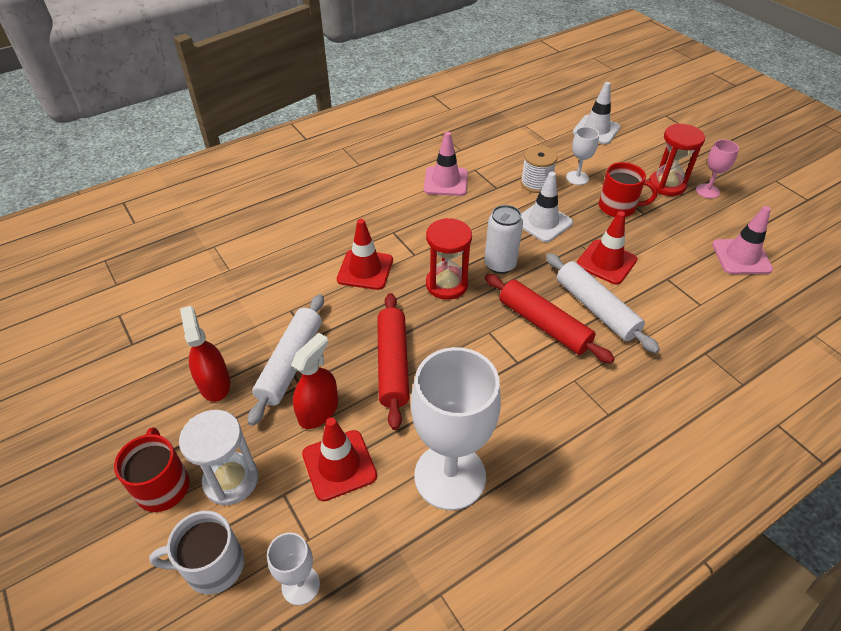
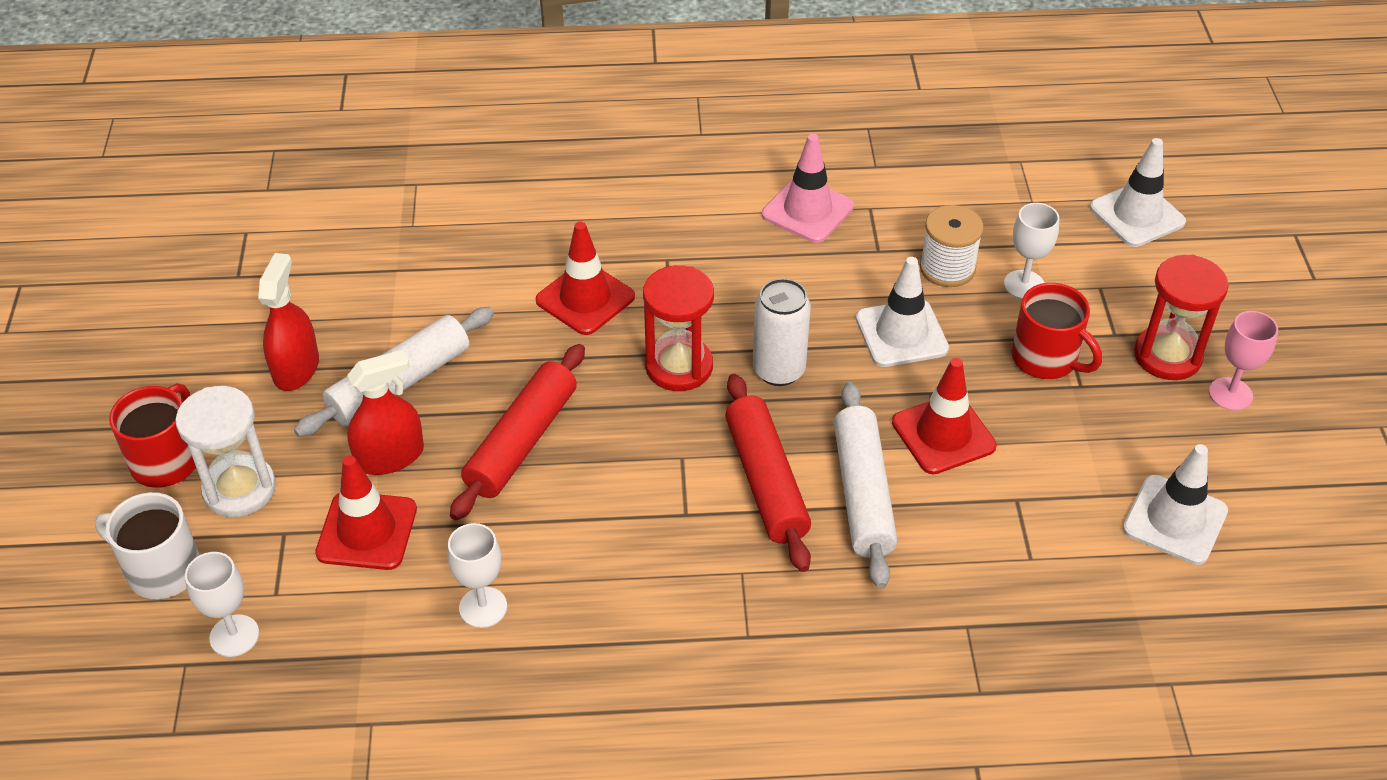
camera: 30 degrees right, 0 degrees up
white goblet [411,347,501,510] -> white goblet [448,523,507,628], size x0.47
pink traffic cone [712,206,773,274] -> white traffic cone [1123,444,1228,565]

